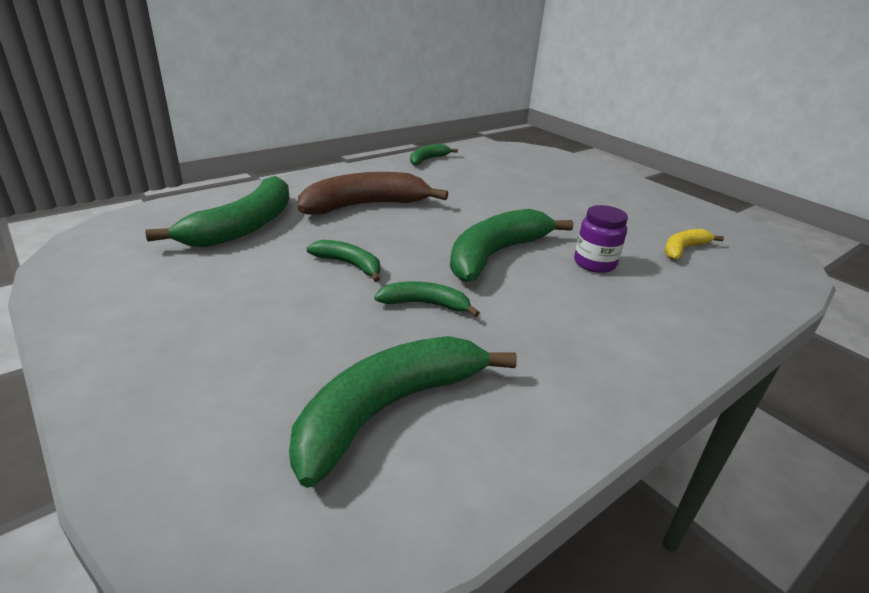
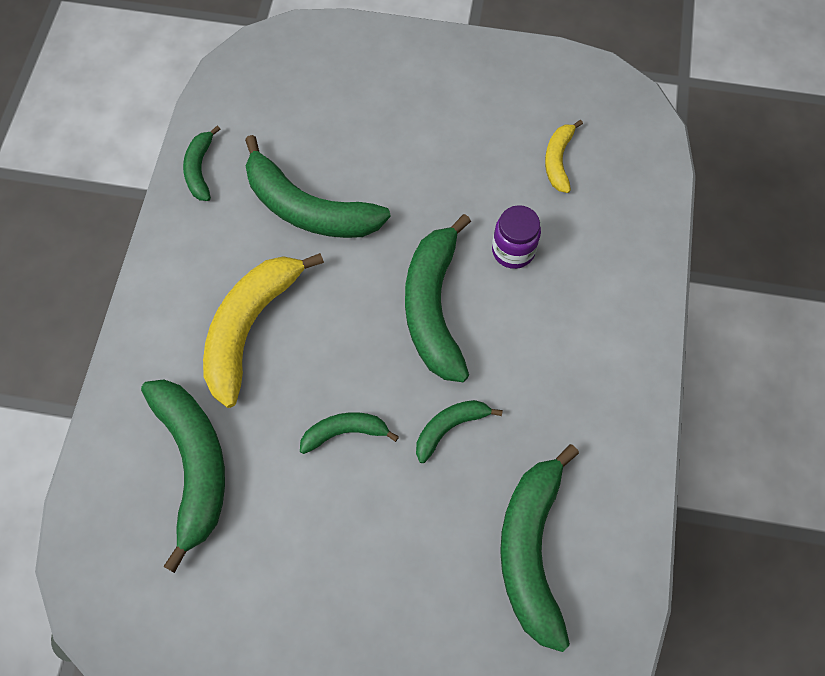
camera: 40 degrees left, 35 degrees up
brown banana [298,172,448,215] -> yellow banana [203,253,324,408]
none -> green banana [245,135,391,238]

